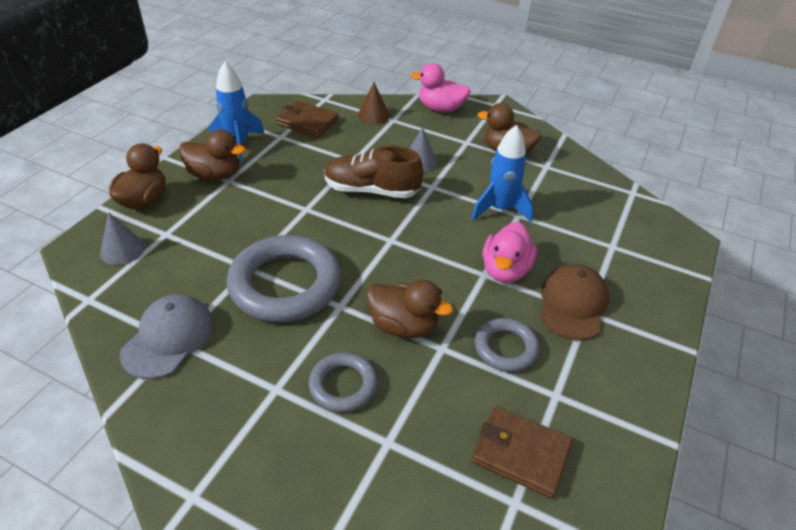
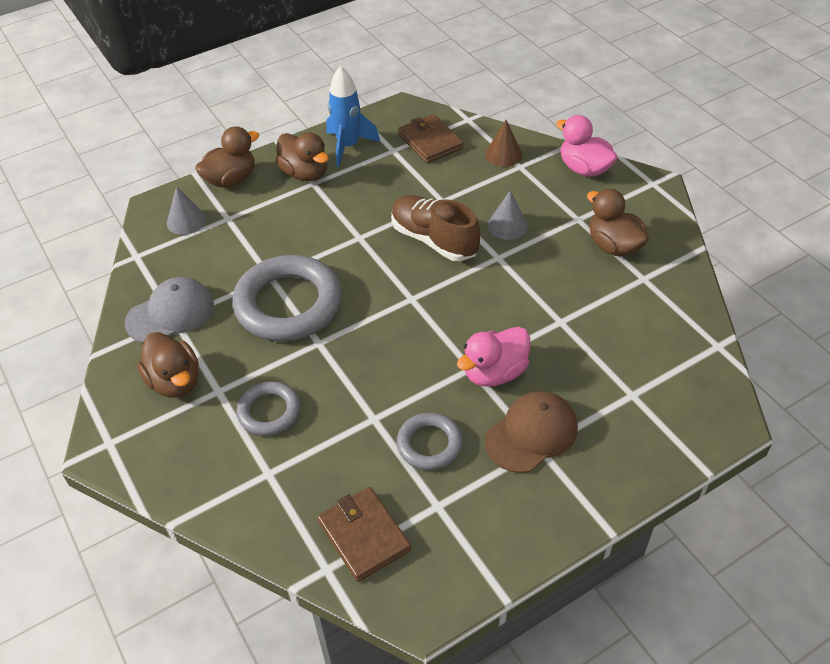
camera: 35 degrees right, 5 degrees up
brown duck [366,280,453,338] -> brown duck moved to [137,332,199,398]
blue rocket [471,125,533,222] -> none

